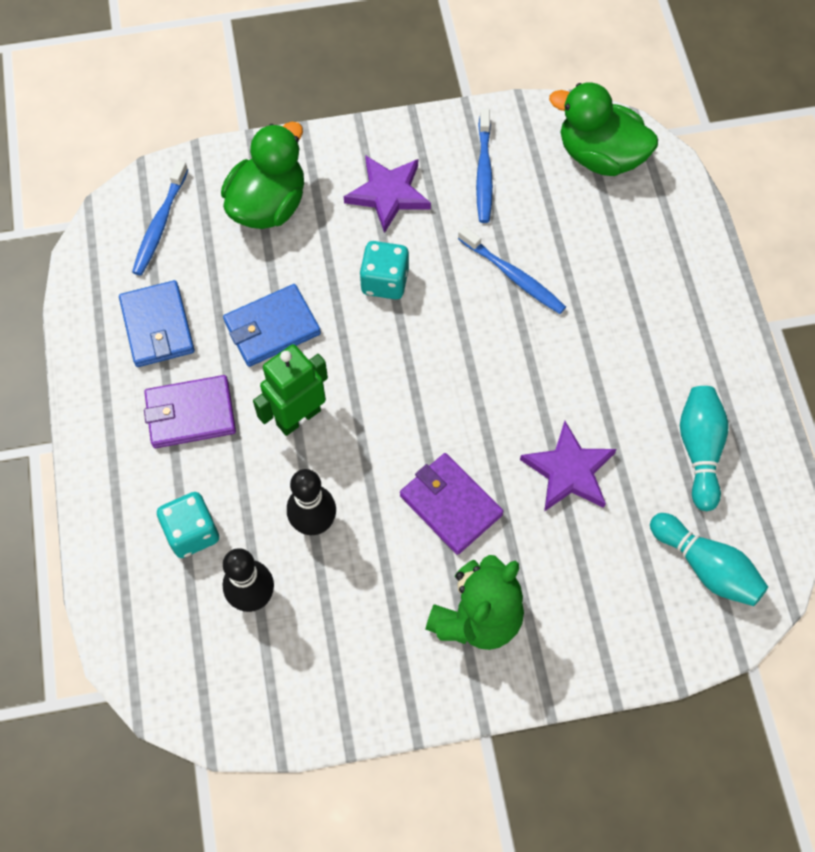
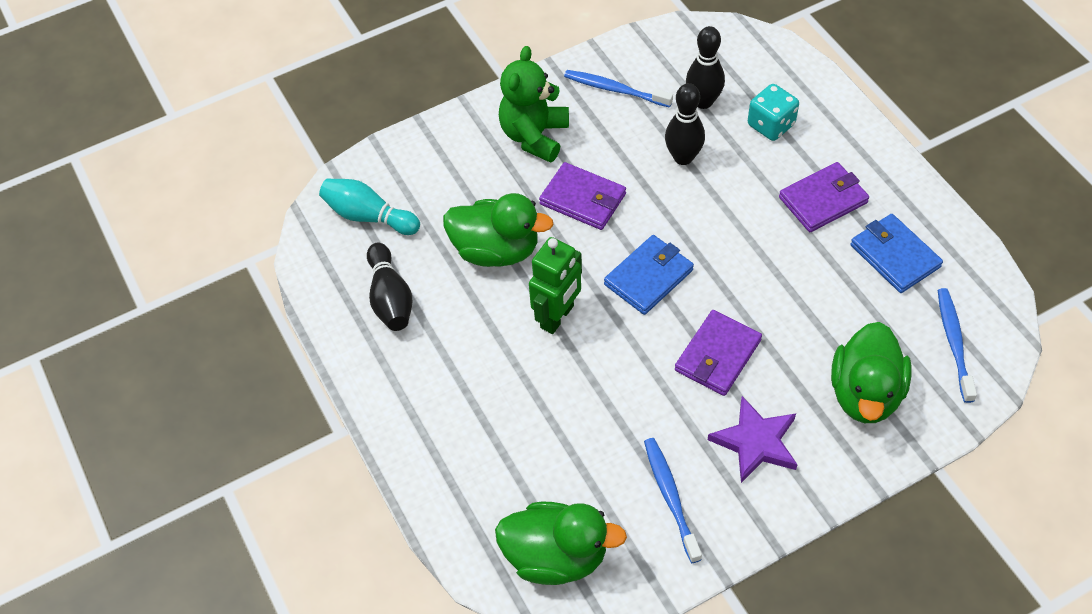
camera: 165 degrees right, 10 degrees down
blue wallet [223,284,321,367] -> blue wallet moved to [604,235,694,315]
green robot [253,344,328,436] -> green robot moved to [529,237,582,334]
turquoise dice [359,241,409,300] -> purple wallet [675,310,762,396]
blue toothbrush [458,226,566,314] -> blue toothbrush moved to [564,70,673,108]
purple star [520,421,617,512] -> green duck [443,193,554,267]
turquoise bowling pin [680,386,729,511] -> black bowling pin [367,243,412,331]

